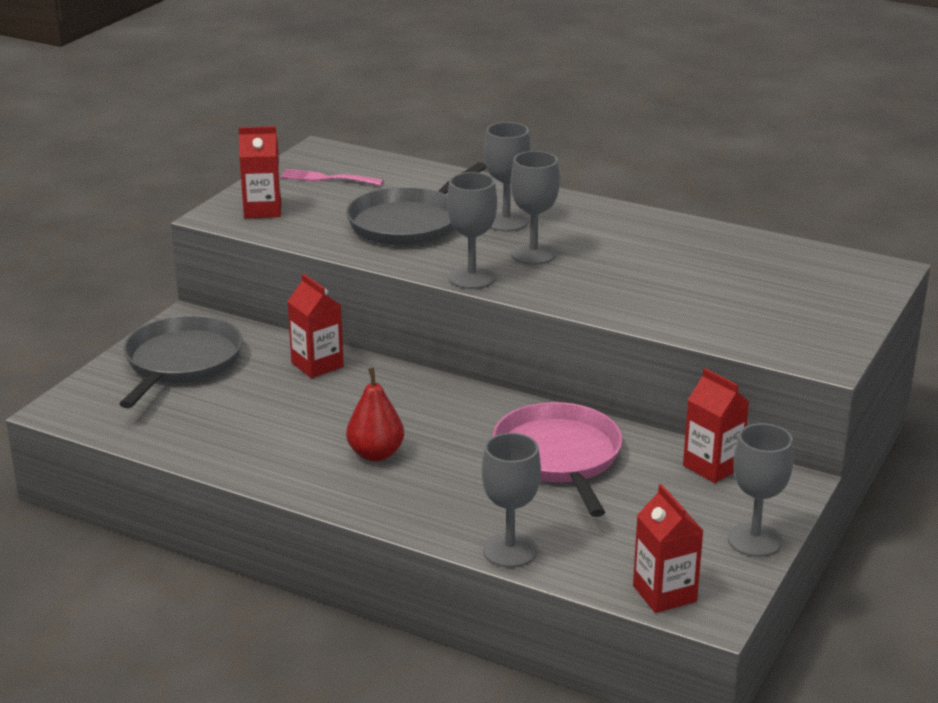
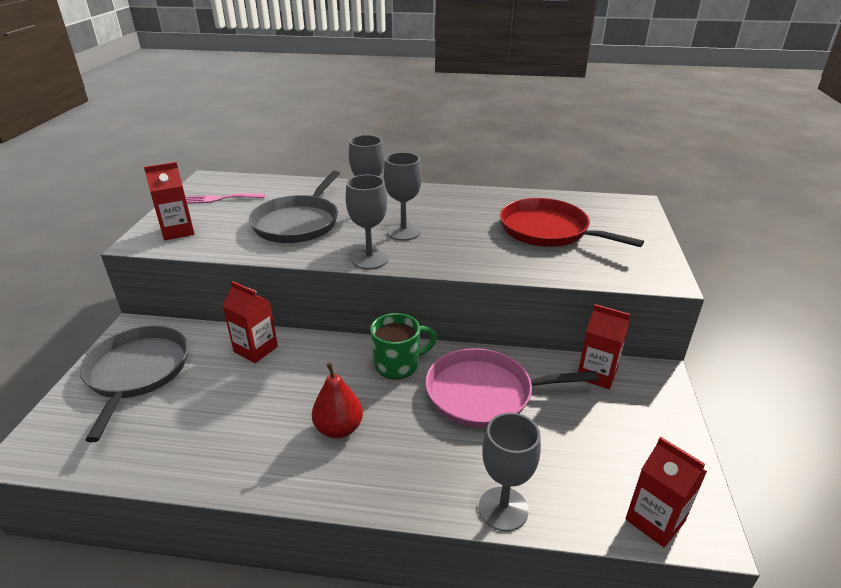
camera: 20 degrees left, 5 degrees up
pink pan [493,402,623,517] -> pink pan turned 60 degrees counterclockwise [426,348,599,428]
grey goblet [728,423,794,557] -> none
none -> green mug [370,313,437,379]
none -> red pan [500,198,644,247]

